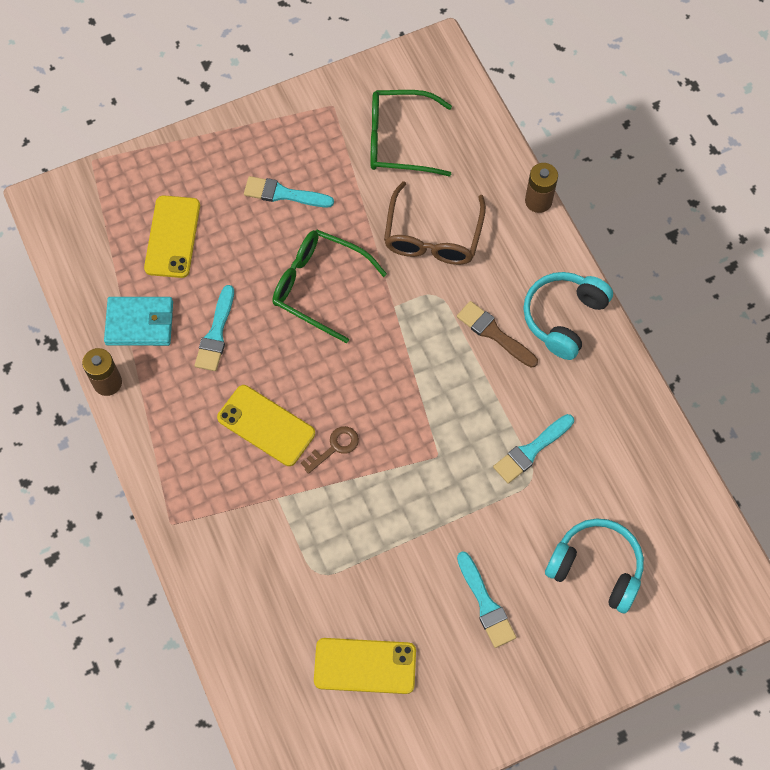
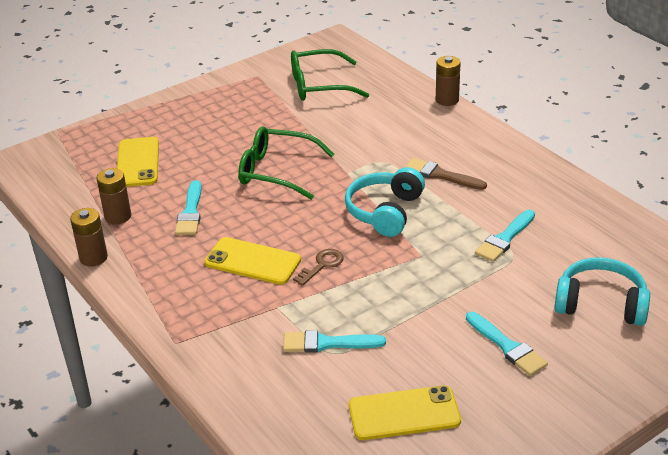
camera: 10 degrees left, 30 degrees down
turquoise wallet [104,297,173,346] -> brown battery [96,168,131,224]
turquoise brush [244,176,334,207] -> turquoise brush moved to [283,330,386,353]
brown glasses [384,181,486,265] -> none
turquoise headphones [523,272,613,360] -> turquoise headphones moved to [345,167,425,237]

